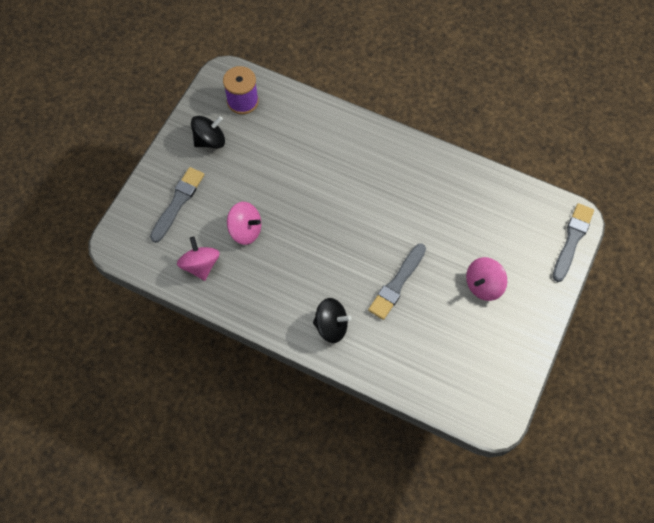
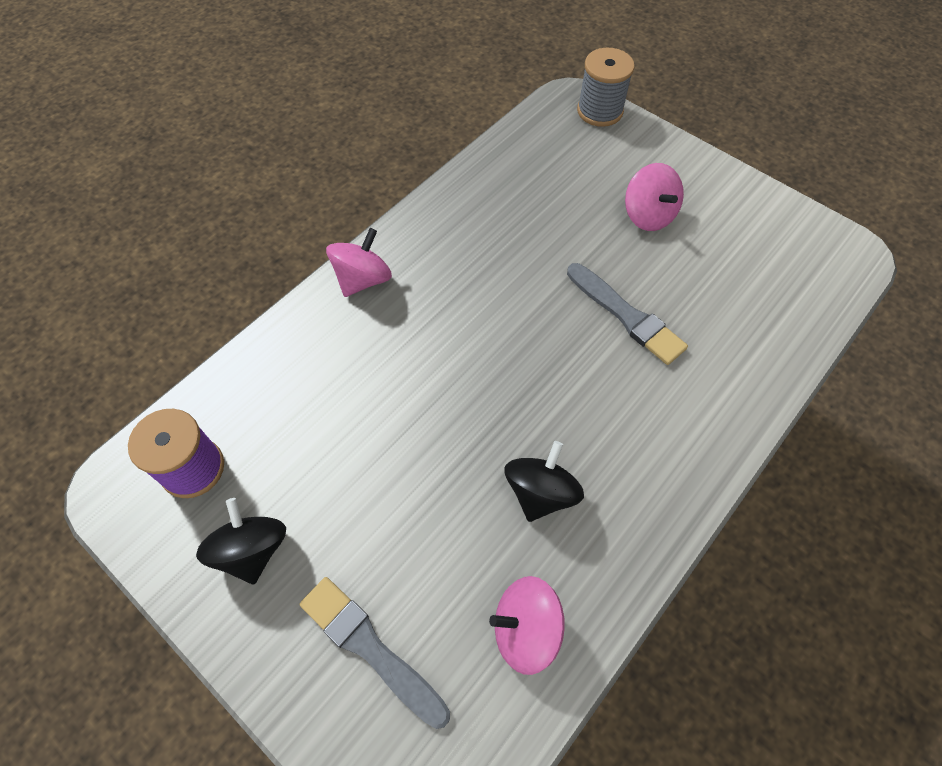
camera: 75 degrees left, 5 degrees down
pink spinning top [227,202,261,245] -> pink spinning top moved to [326,228,392,297]
black spinning top [313,298,351,343] -> black spinning top moved to [504,441,584,522]
grey brush [553,203,594,282] -> grey spool [577,48,635,127]

